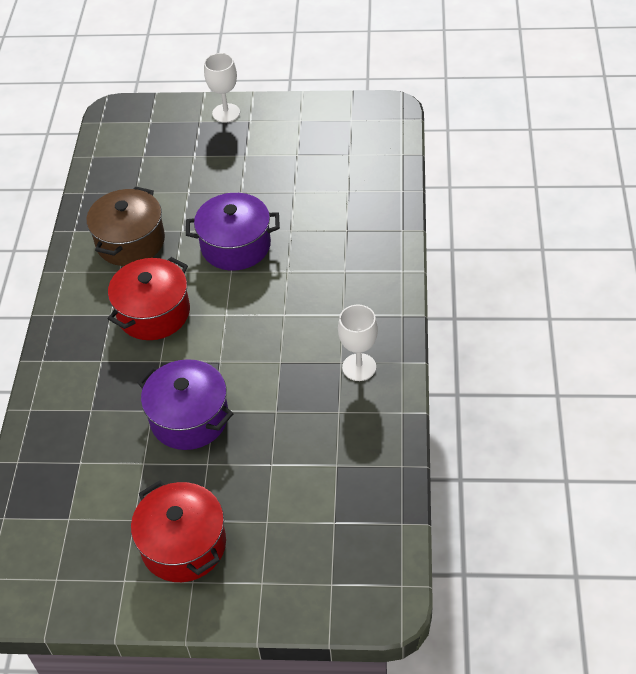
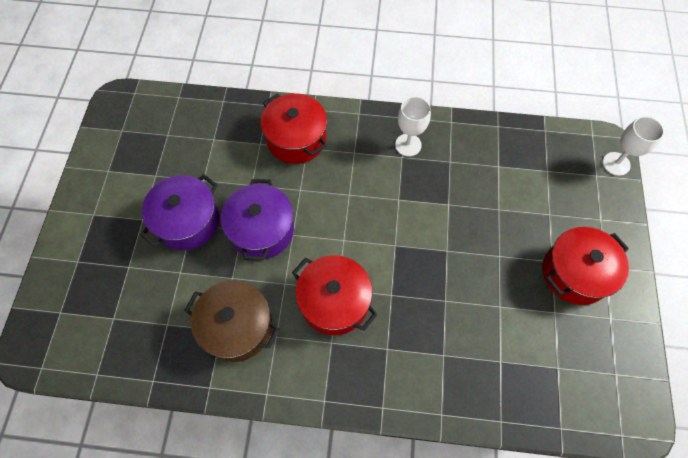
camera: 90 degrees left, 15 degrees up
purple pot [137,359,233,450] -> purple pot moved to [140,174,219,250]
white goblet [204,53,240,123] -> white goblet moved to [603,116,664,176]
none -> red pot [261,93,327,164]

